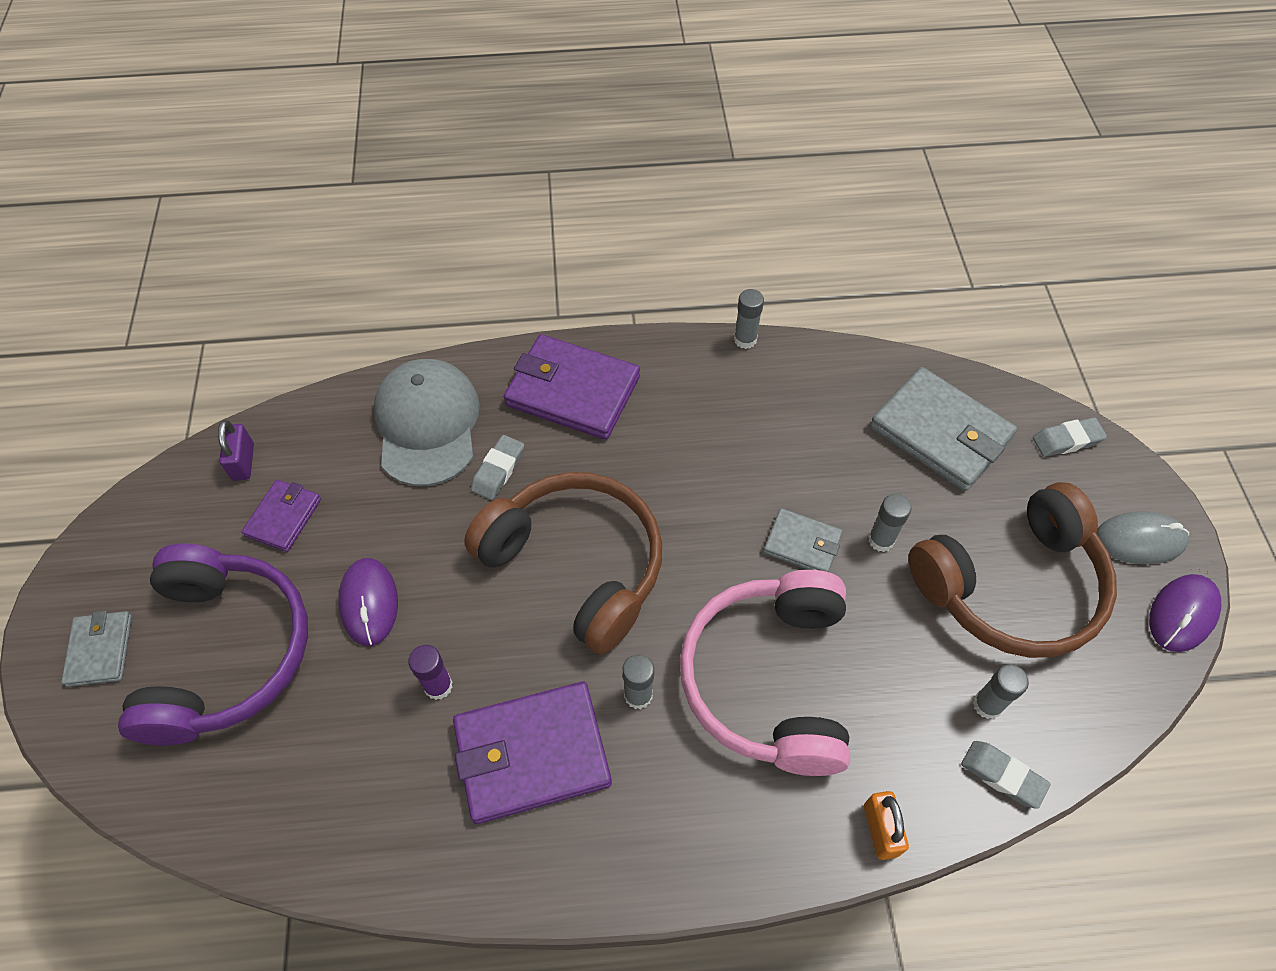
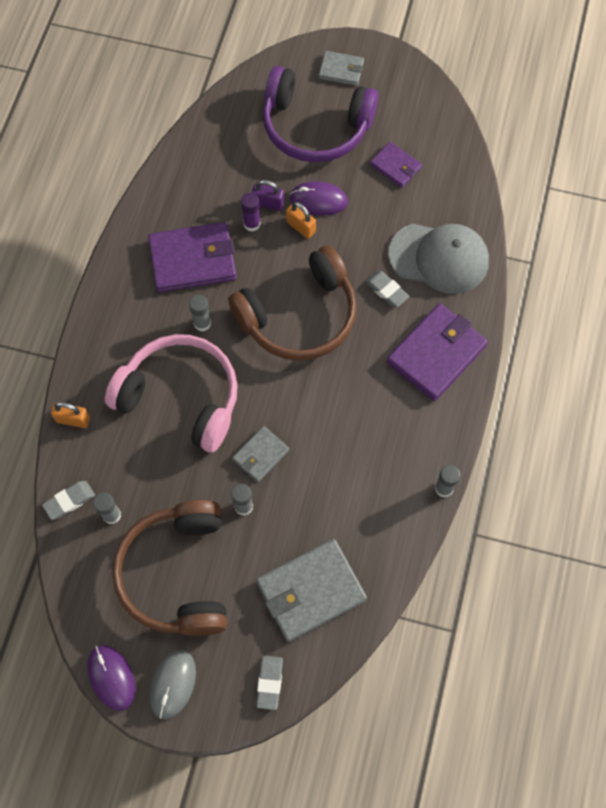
camera: 110 degrees right, 10 degrees up
purple padlock [218,420,254,481] -> purple padlock moved to [252,180,284,211]
purple wallet [453,682,612,824] -> purple wallet turned 75 degrees clockwise [148,222,237,293]
none -> orange padlock [286,202,316,239]

